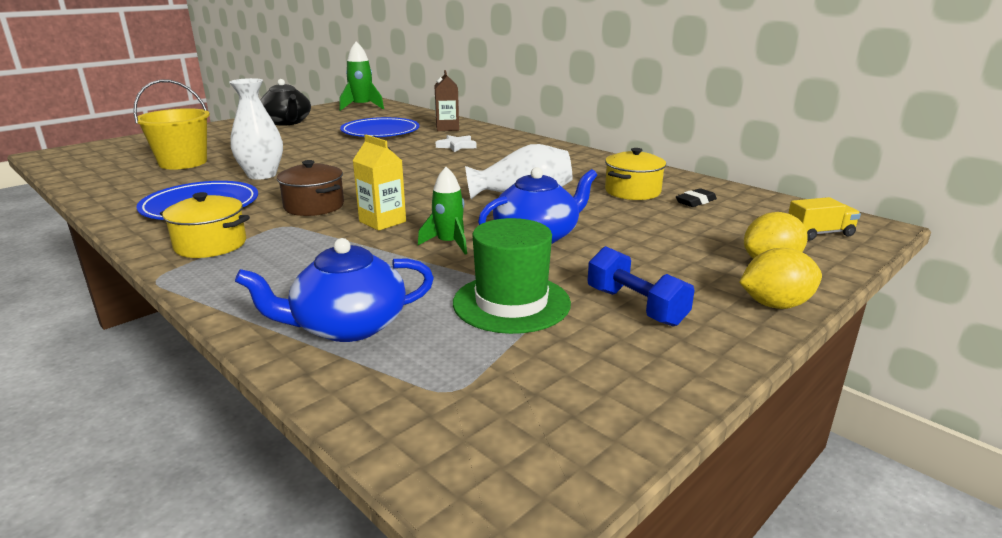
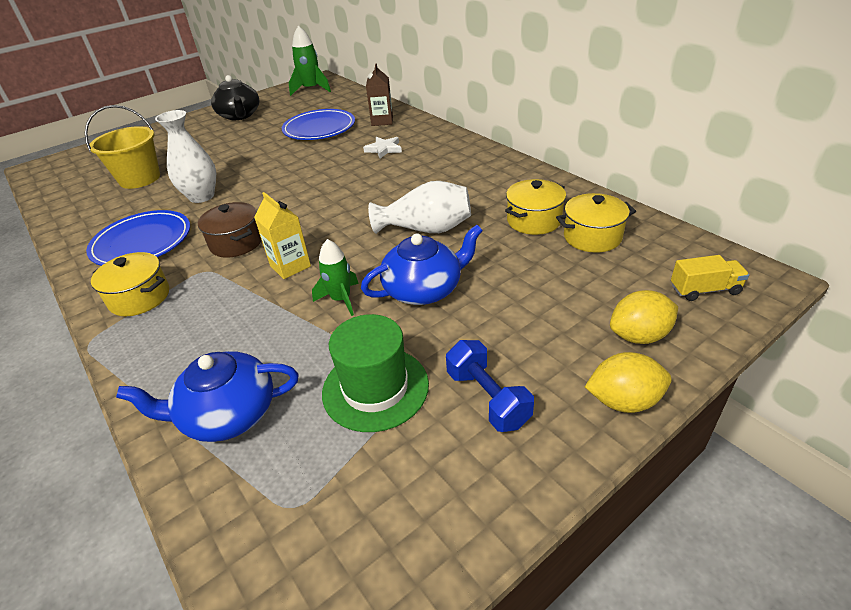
camera: 10 degrees right, 15 degrees up
black eraser [676,188,717,207] -> yellow pot [556,193,636,253]

